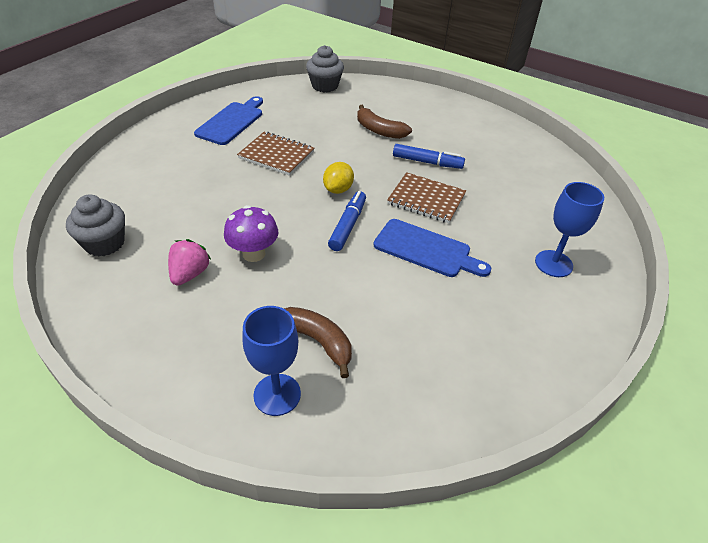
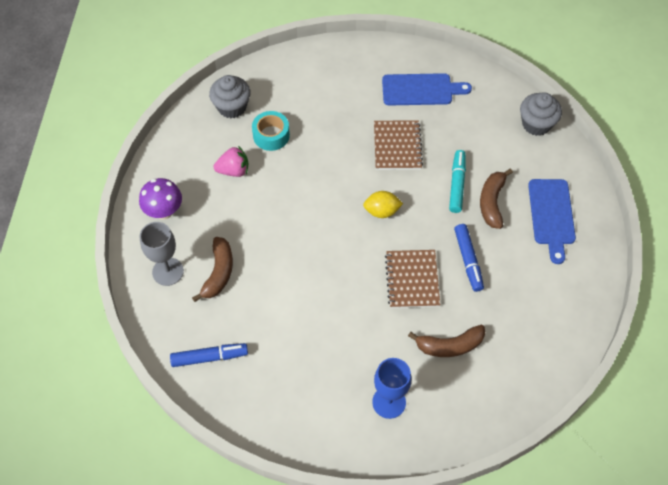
camera: 65 degrees right, 15 degrees up
purple mushroom [224,205,279,262] -> purple mushroom moved to [139,178,182,219]
blue goblet [242,306,301,416] -> grey goblet [140,222,184,286]
blue marker [328,191,366,251] -> blue marker moved to [170,343,248,367]
blue cutting board [373,219,491,277] -> blue cutting board moved to [528,179,576,264]
none -> turquoise tape [252,111,290,151]
none -> brown banana [408,325,486,357]
none -> turquoise marker [449,150,466,213]

